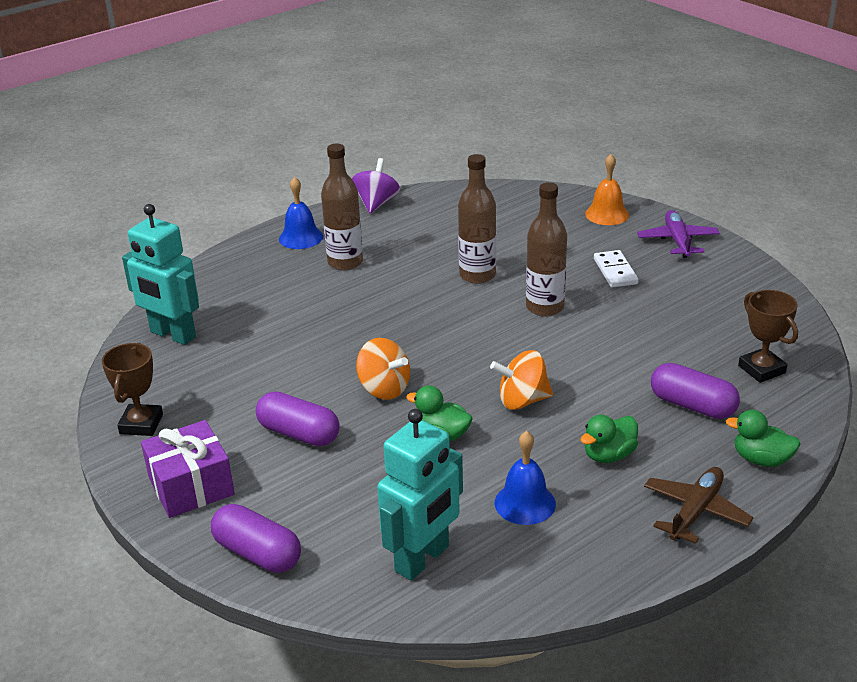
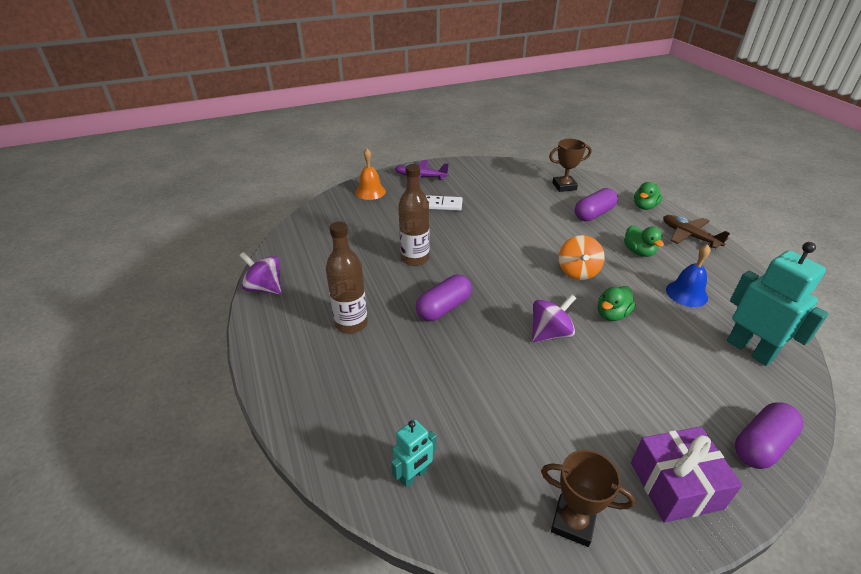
camera: 75 degrees left, 5 degrees up
turquoise robot [122,204,199,345] -> turquoise robot [391,419,437,488], size x0.55
purple capsule [256,391,340,446] -> purple capsule moved to [416,275,472,321]
blue bell [279,177,323,249] -> none
orange spinning top [356,338,410,400] -> purple spinning top [532,294,576,342]
brown bottle [526,182,567,317] -> none

